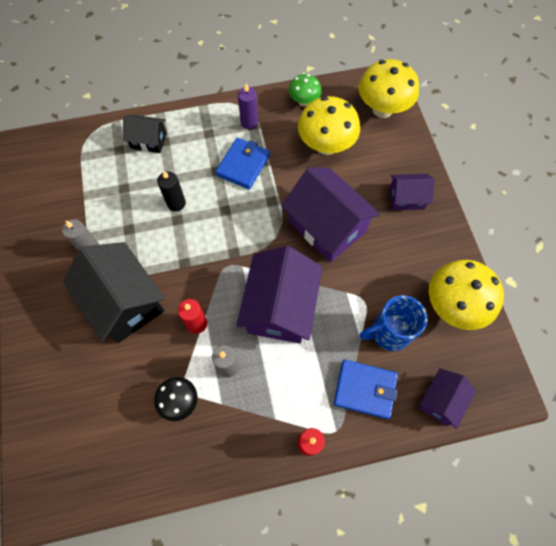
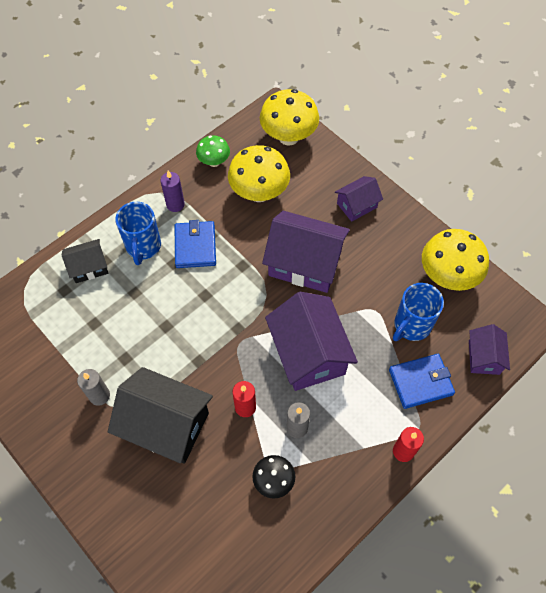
camera: 30 degrees left, 5 degrees down
black candle [157,171,186,211] -> none
none -> blue mug [115,202,161,265]

